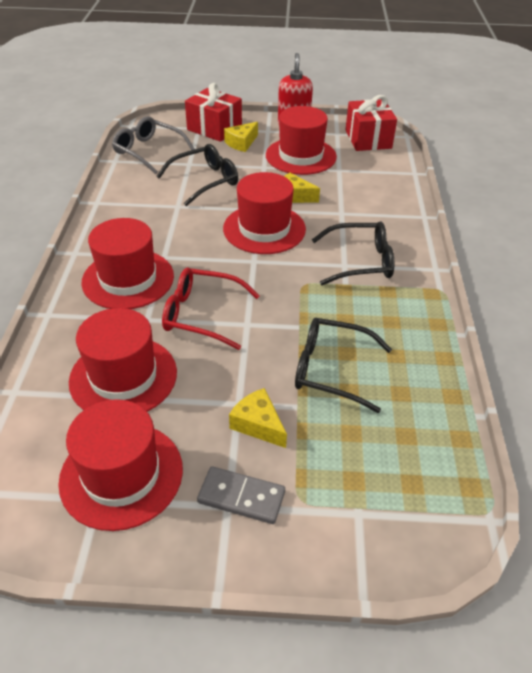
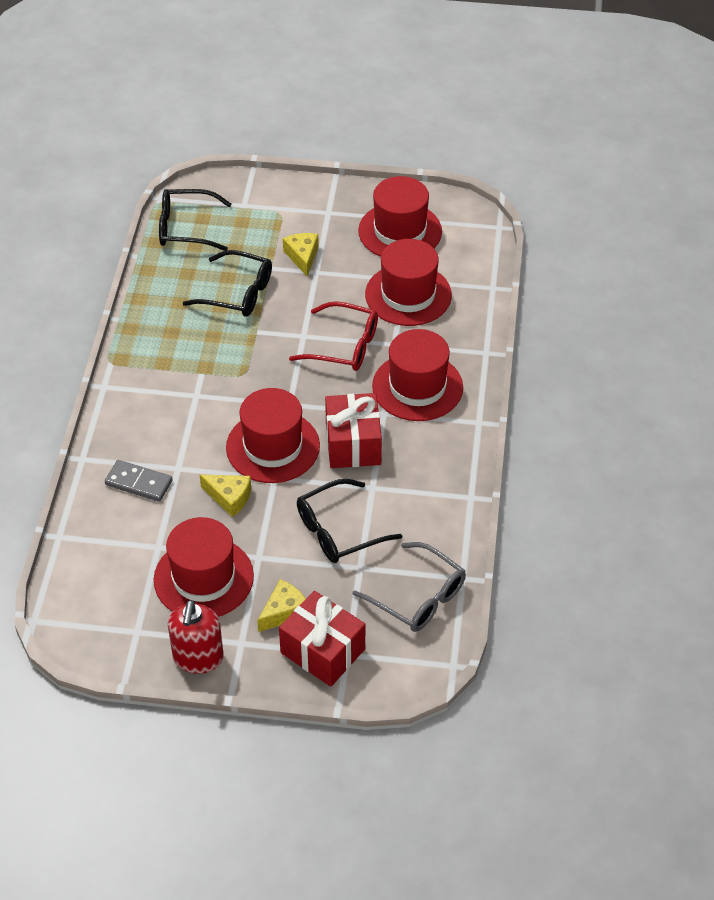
camera: 175 degrees left, 5 degrees up
grey domino [197,466,285,524] -> grey domino moved to [105,460,173,502]
yellow cheese [229,388,287,448] -> yellow cheese turned 150 degrees counterclockwise [283,233,319,277]
black glasses [312,221,395,285] -> black glasses moved to [159,189,231,251]
red gift [345,95,397,151] -> red gift moved to [325,393,382,468]

